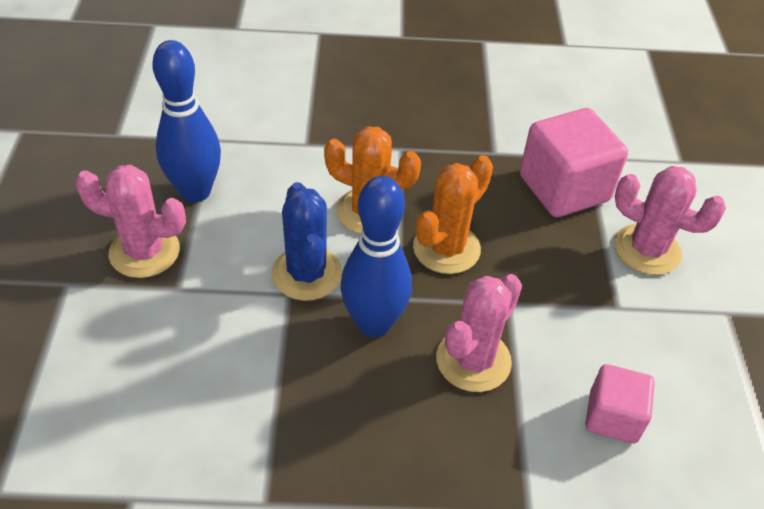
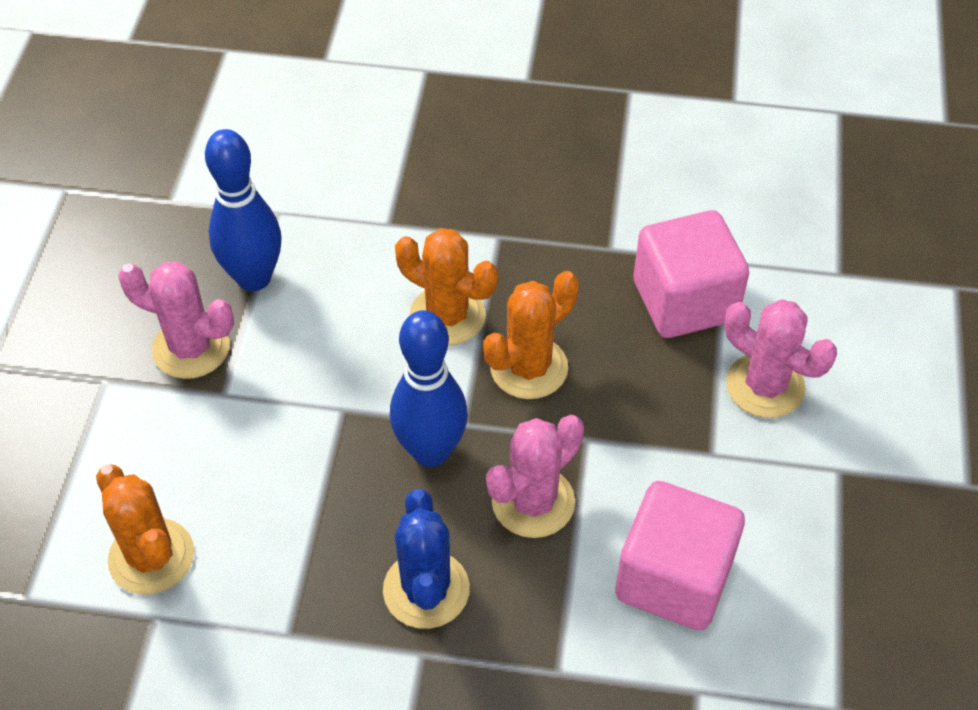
camera: 10 degrees right, 5 degrees up
blue cactus [272,182,342,301] -> blue cactus moved to [383,489,470,629]
pink cube [586,364,655,443] -> pink cube [615,481,745,631], size x1.69
none -> orange cactus [96,465,194,595]

